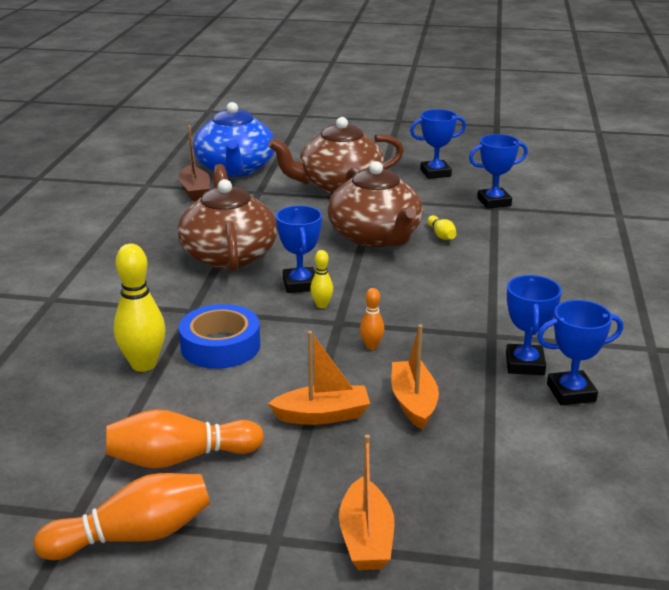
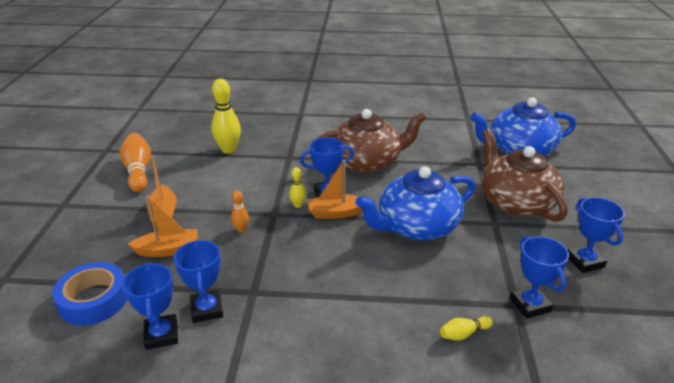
camera: 85 degrees right, 5 degrees up
orange bowling pin [34,473,210,560] -> none
brown boat [178,125,210,201] -> none
blue tape [179,304,260,369] -> blue tape moved to [52,262,127,325]
brown teapot [328,161,423,248] -> blue teapot [355,166,475,240]
orange boat [339,435,395,570] -> orange boat moved to [308,160,363,219]
yellow bowling pin [427,215,457,240] -> yellow bowling pin moved to [440,316,493,341]
blue trophy [506,275,562,375] -> blue trophy turned 75 degrees clockwise [173,240,223,323]

